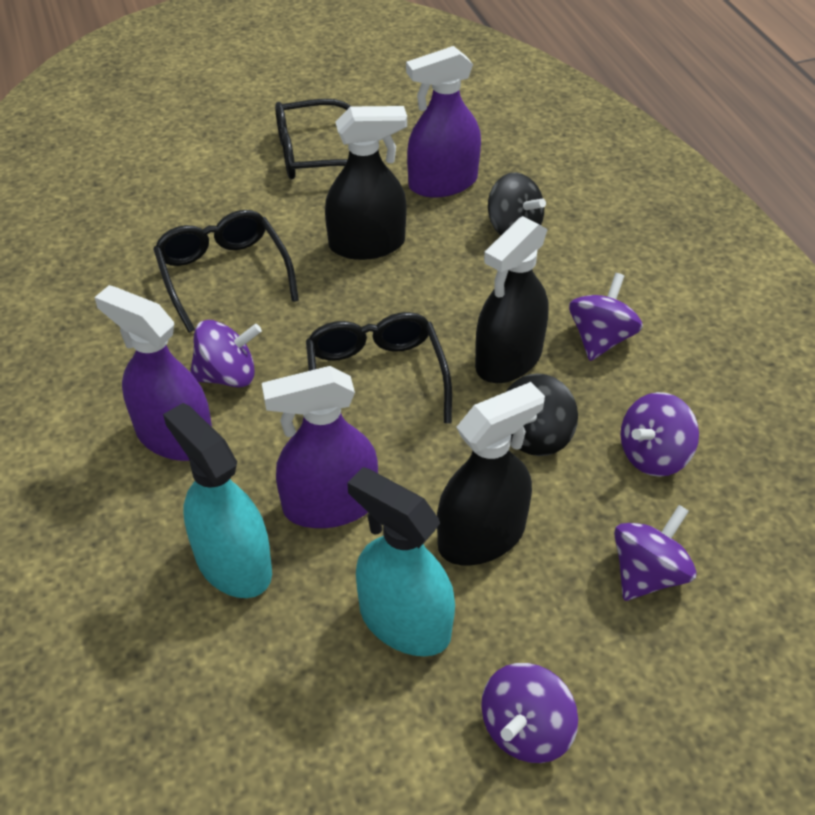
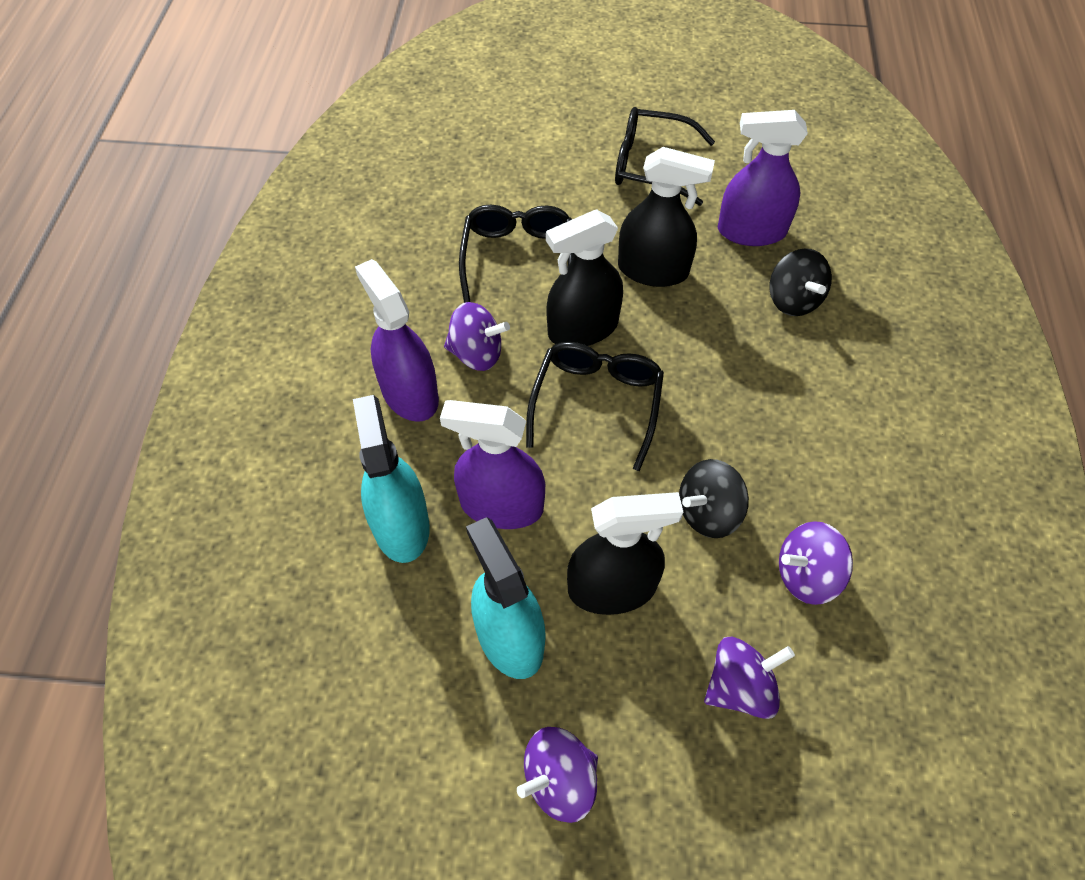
camera: 25 degrees right, 10 degrees up
black spray bottle [475,216,549,383] -> black spray bottle moved to [546,209,623,346]
purple spinning top [569,273,643,361] -> none

